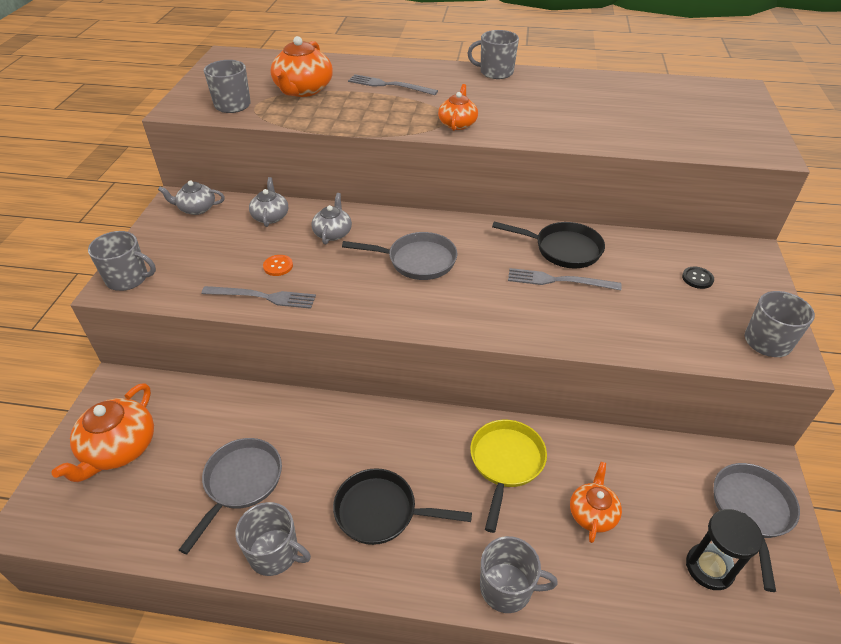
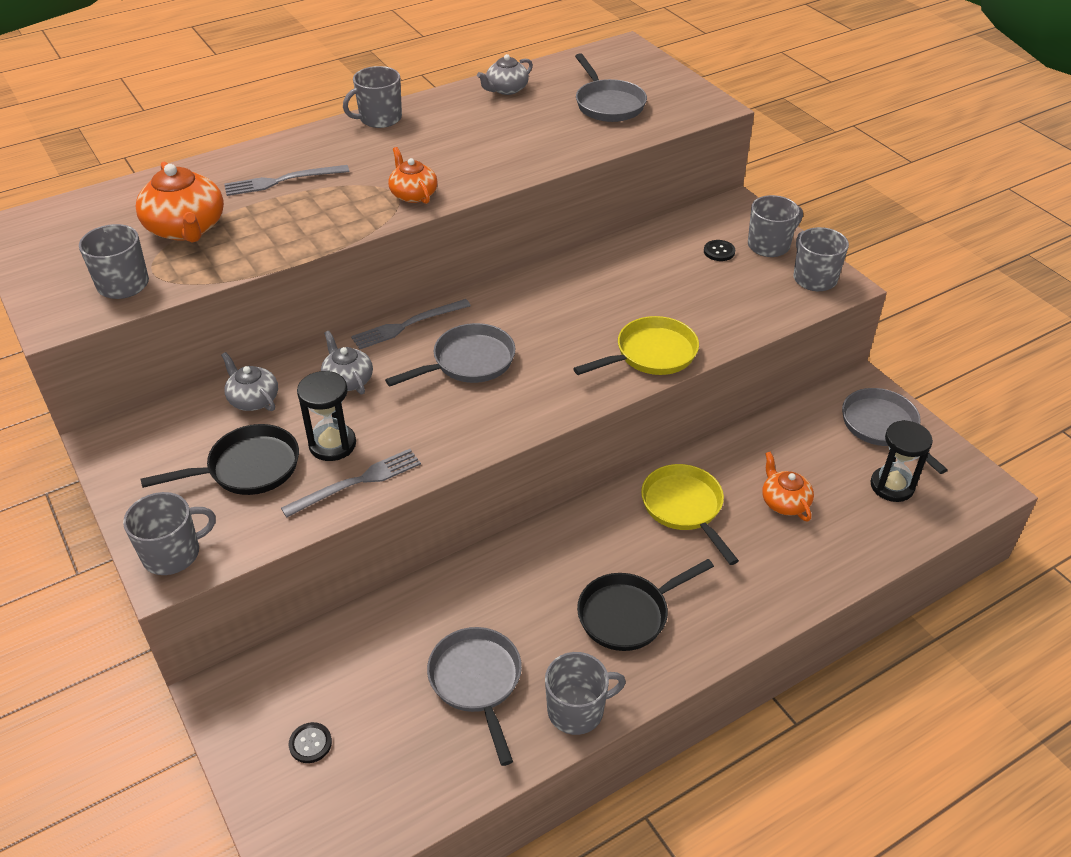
camera: 40 degrees left, 0 degrees up
orange teapot [51,383,154,482] -> black button [289,722,332,763]
grey teapot [158,181,225,215] -> grey teapot moved to [477,54,533,95]
orange button [263,255,293,276] -> black hourglass [297,370,356,461]
grey mug [480,536,558,613] -> grey mug moved to [748,195,803,257]
black pan [492,221,605,268] -> black pan moved to [141,424,299,495]
grey fork [508,268,622,290] -> grey fork moved to [351,299,471,350]
none -> yellow pan [573,316,699,375]
none -> grey pan [575,53,647,122]

